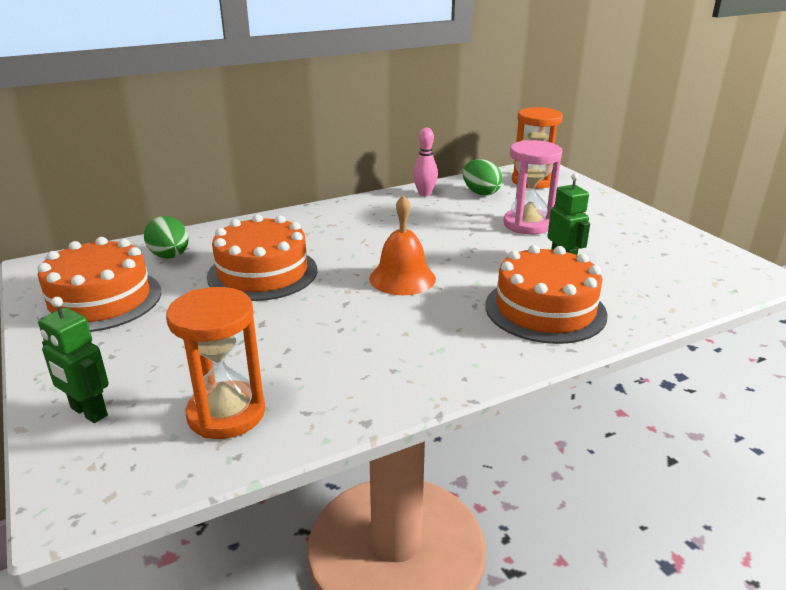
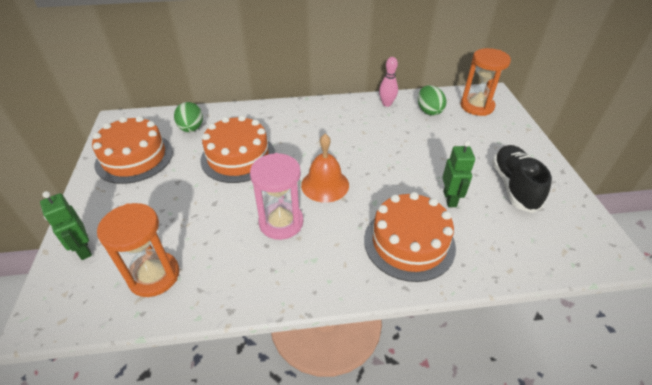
camera: 20 degrees right, 15 degrees up
pink hourglass [503,140,562,234] -> pink hourglass moved to [250,153,303,240]
none -> black shoe [492,145,552,213]

